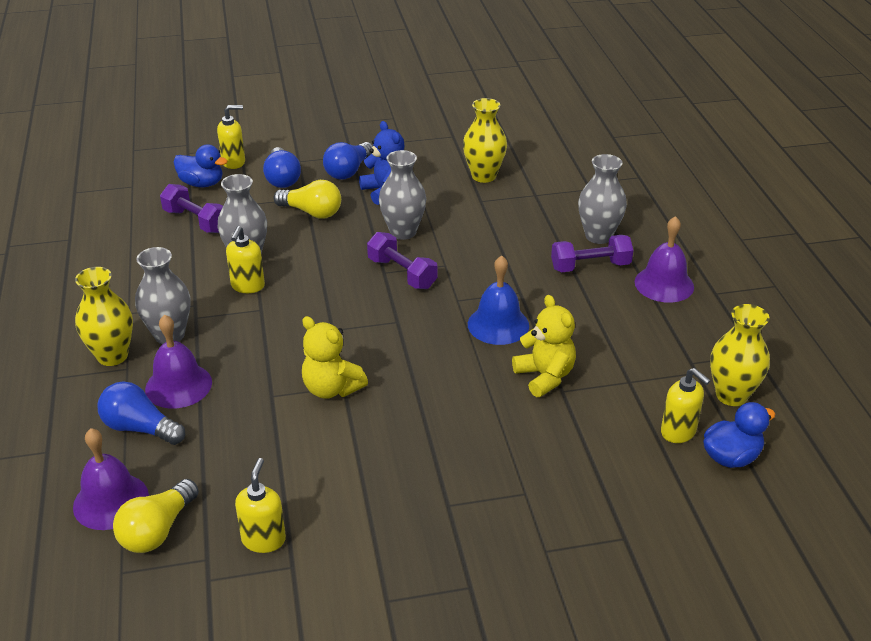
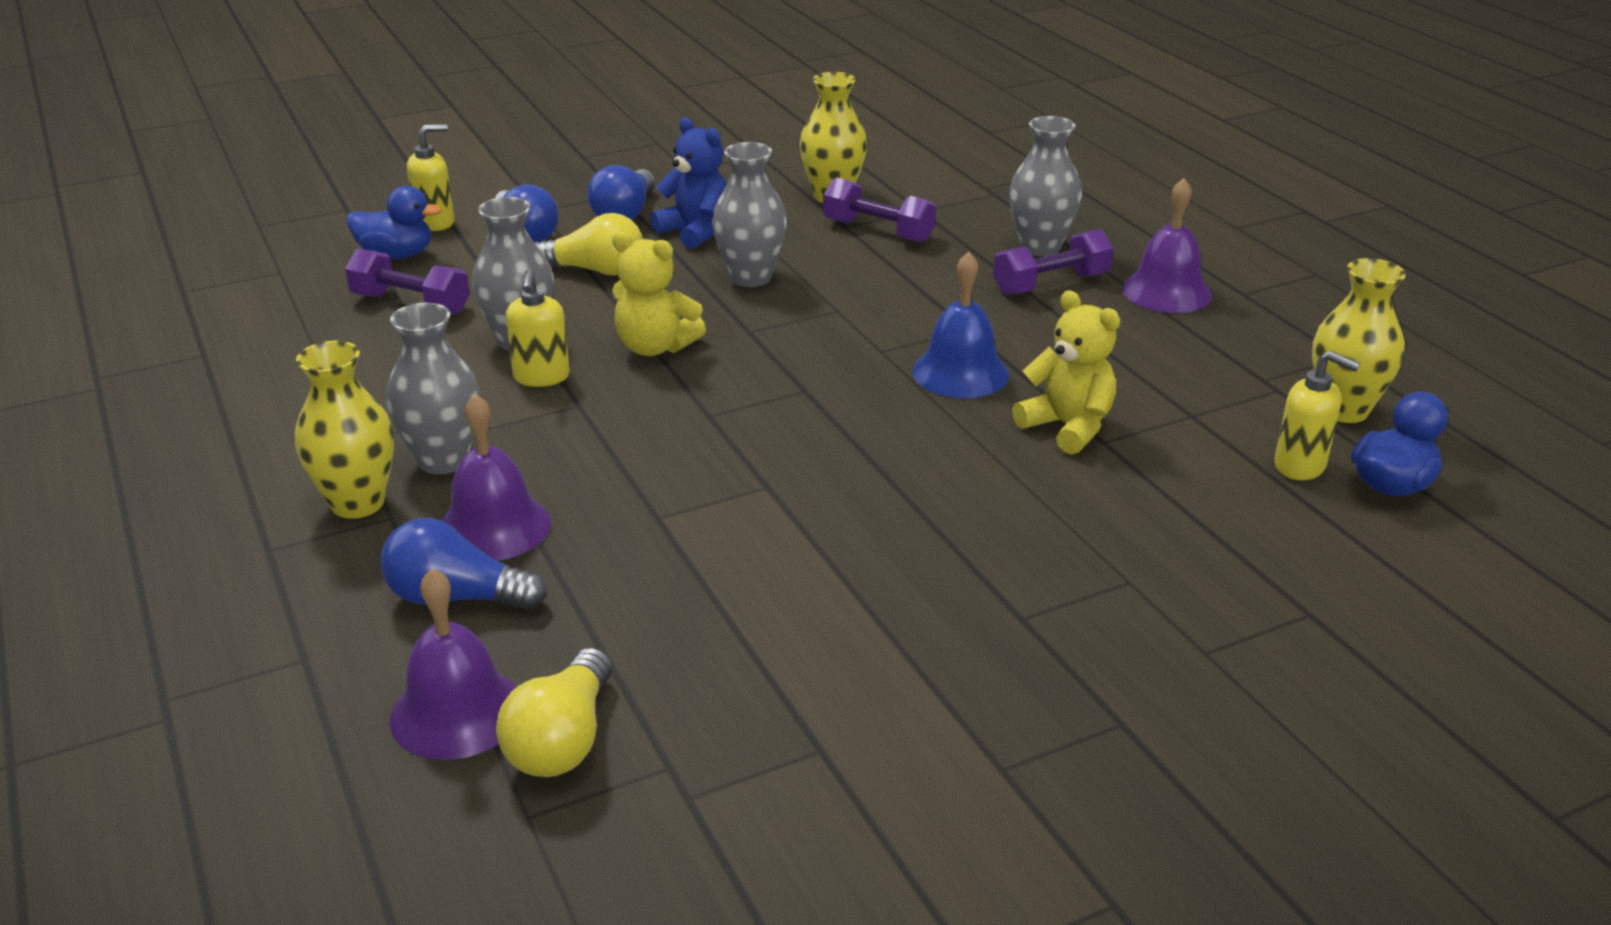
camera: 15 degrees left, 5 degrees down
yellow soap dispenser [235,458,286,553] -> none
yellow teddy bear [302,316,368,399] -> yellow teddy bear moved to [612,232,706,356]
purple dumbbell [367,232,437,289] -> purple dumbbell moved to [823,177,936,243]

